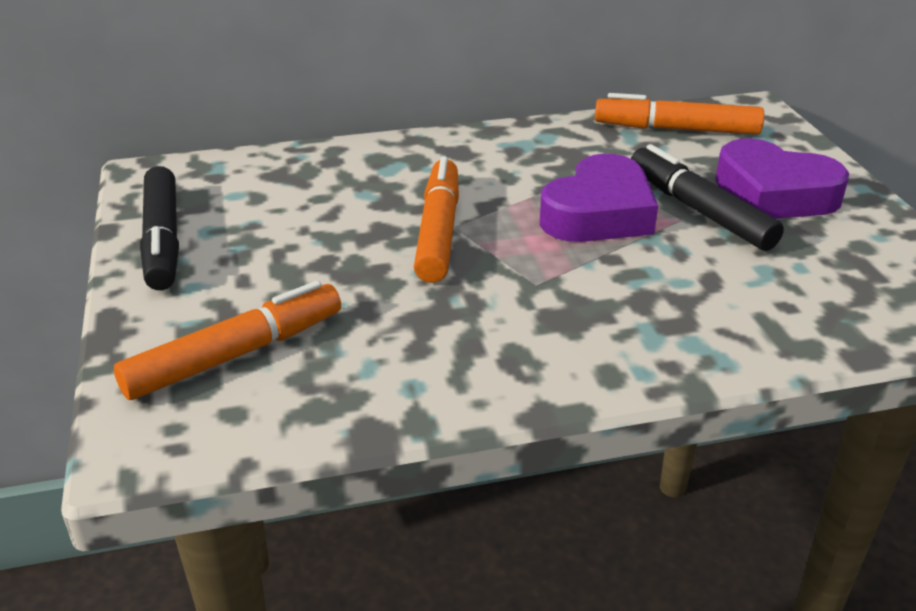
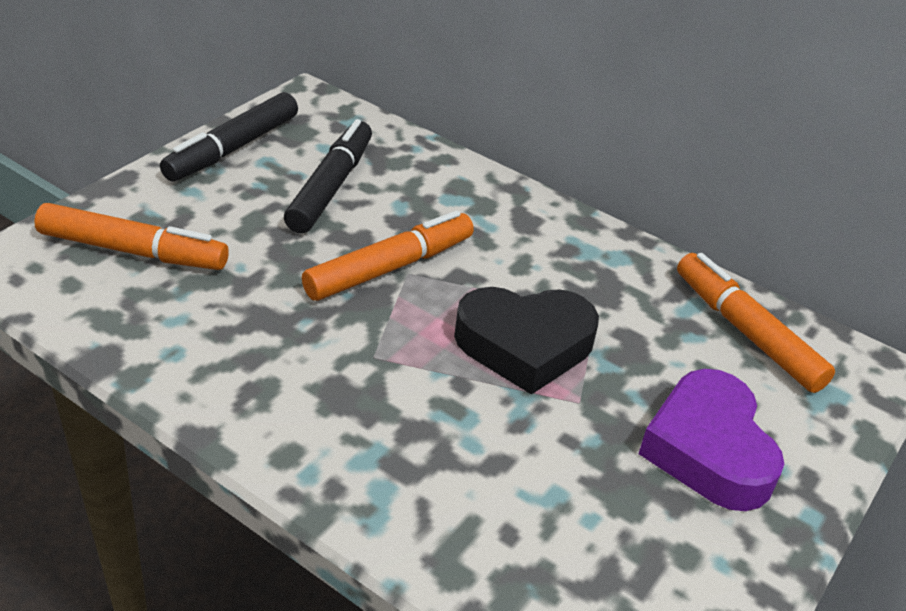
camera: 45 degrees right, 5 degrees up
purple heart [540,153,658,242] -> black heart [454,287,599,395]
black marker [631,144,784,251] -> black marker moved to [284,119,372,233]

